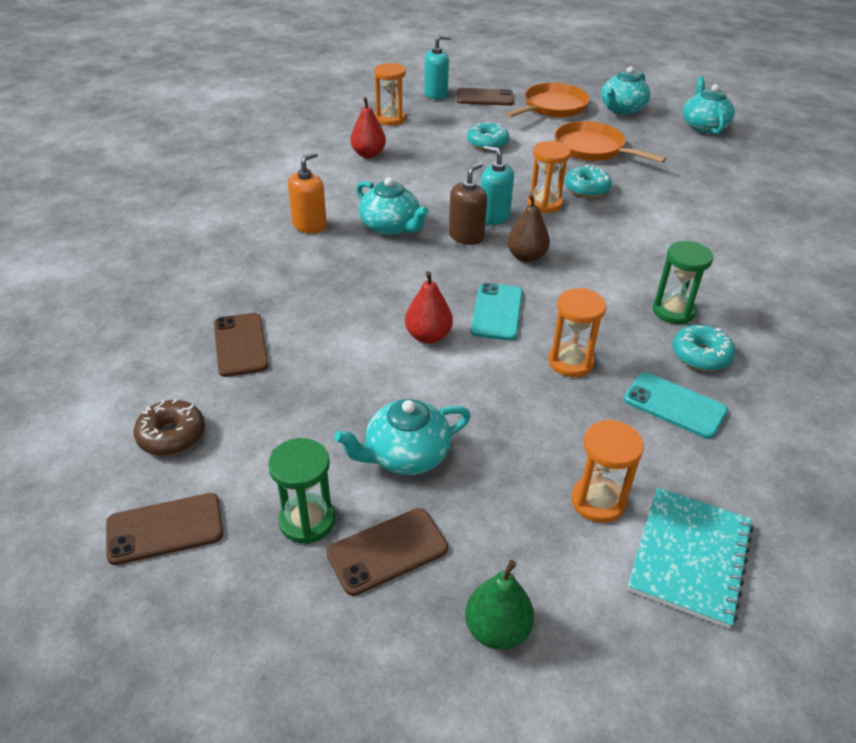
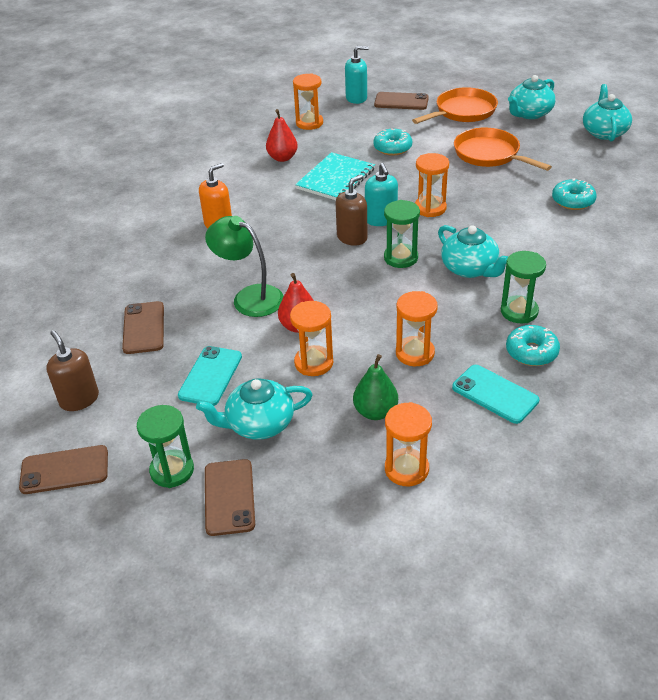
camera: 10 degrees right, 0 degrees up
brown donut [134,399,205,456] -> brown soap dispenser [46,330,99,411]
brown phone [326,508,448,596] -> brown phone turned 75 degrees counterclockwise [205,459,255,536]
turquoise teapot [356,177,429,235] -> turquoise teapot moved to [438,225,509,278]
green pear [465,560,534,650] -> green pear moved to [353,354,398,420]
turquoise phone [471,283,523,341] -> turquoise phone moved to [178,346,242,406]
turquoise soap dispenser [481,146,514,225] -> turquoise soap dispenser turned 150 degrees counterclockwise [365,163,398,226]
brown pear [507,194,550,262] -> green hourglass [384,200,420,268]
turquoise donut [565,165,612,198] -> turquoise donut moved to [552,178,597,210]
turquoise notebook [627,487,753,629] -> turquoise notebook moved to [295,152,375,200]
none -> green lamp [205,216,284,317]
none -> orange hourglass [290,301,333,376]

